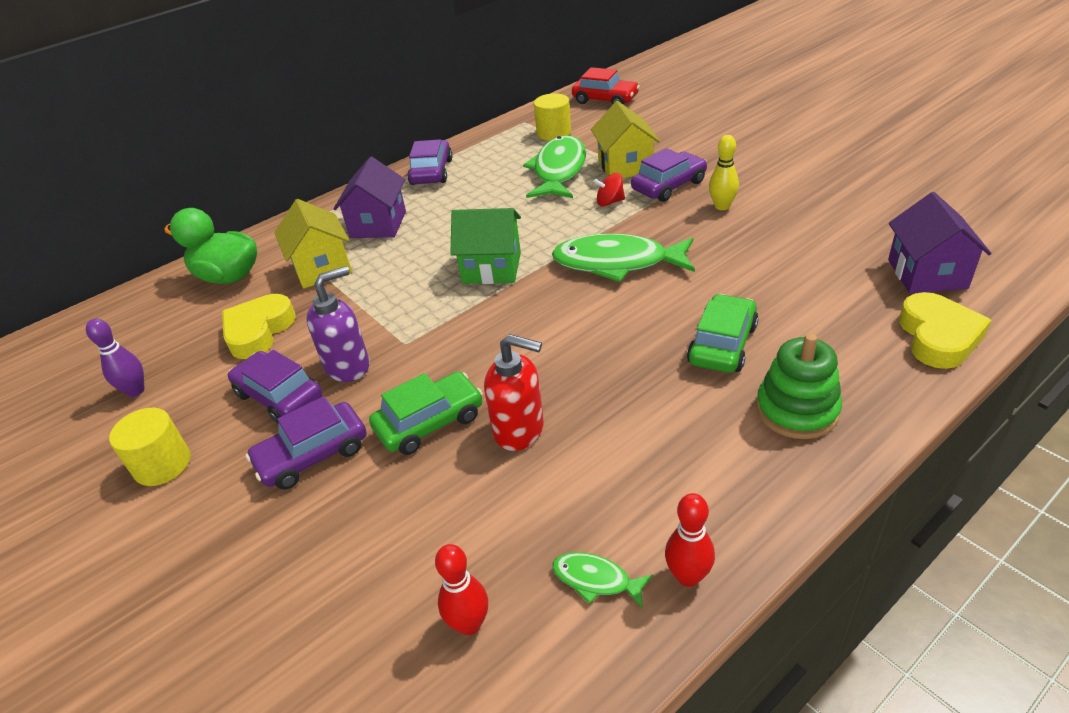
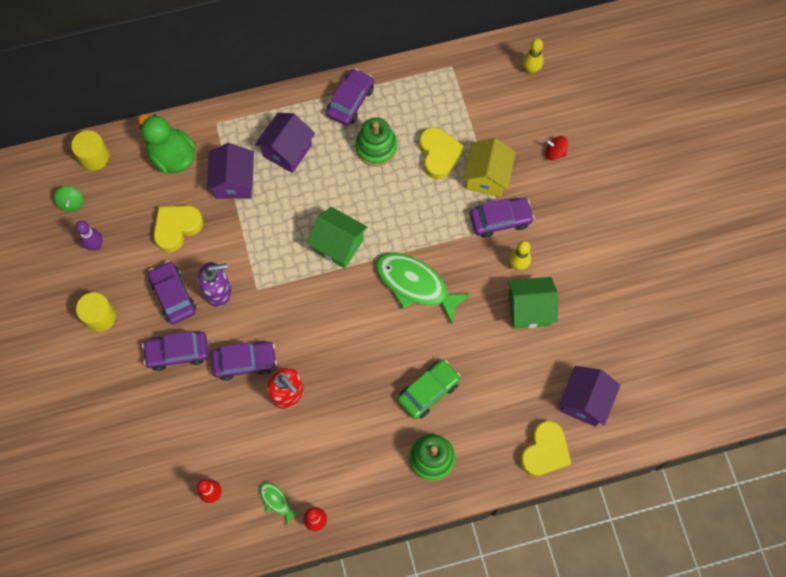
camera: 20 degrees right, 30 degrees up
yellow house [274,199,352,289] -> purple house [207,143,254,199]
green car [369,371,483,455] -> purple car [211,341,277,381]
green fish [523,135,586,198] -> yellow heart [419,127,464,179]
yellow cylinder [534,93,571,140] -> yellow cylinder moved to [71,130,110,170]
red car [572,67,640,105] -> yellow bowling pin [523,39,544,74]
red spinning top [593,173,625,206] -> red spinning top moved to [545,136,568,160]
none -> green spinning top [54,186,83,212]
none -> green stacking toy [355,118,397,166]
none -> green house [508,277,558,329]

